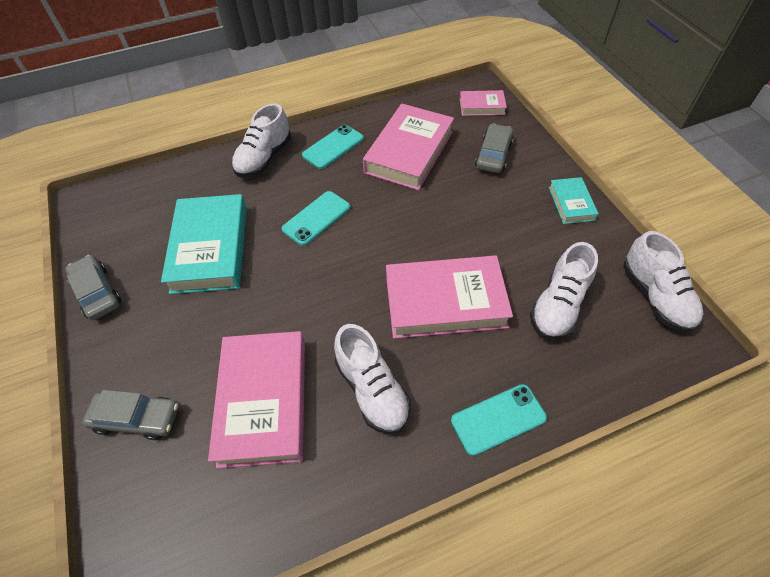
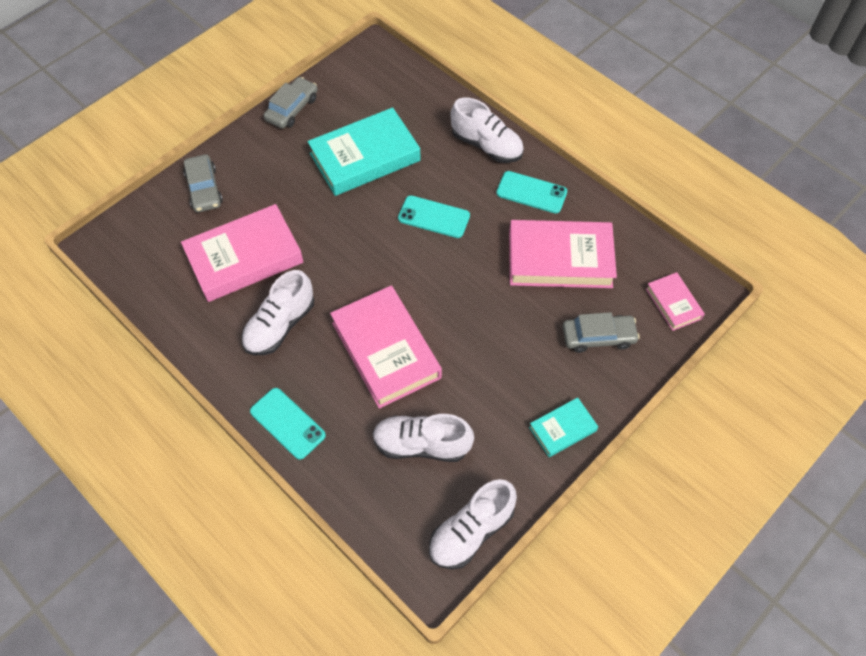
camera: 65 degrees right, 5 degrees up
white shoe [232,103,291,178] -> white shoe turned 150 degrees counterclockwise [450,98,524,163]

